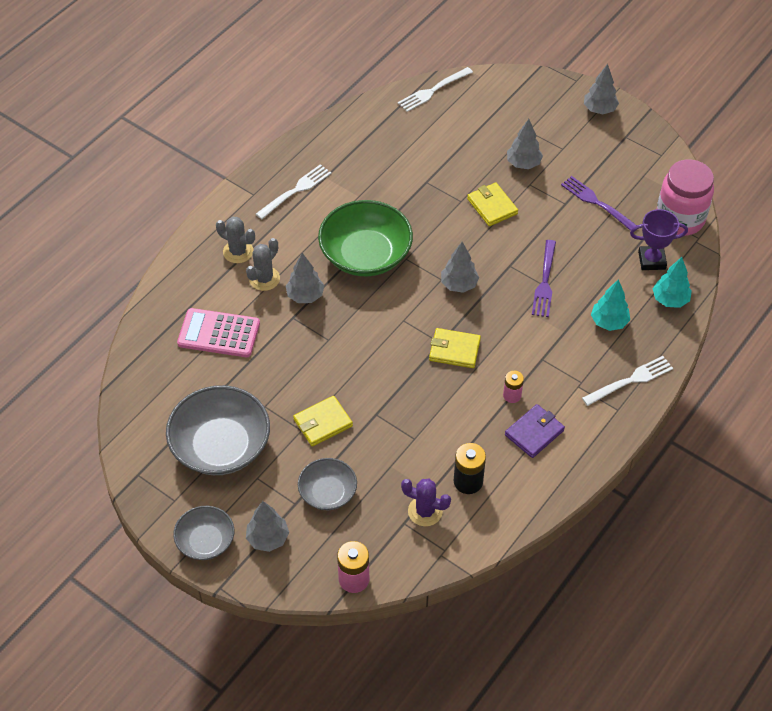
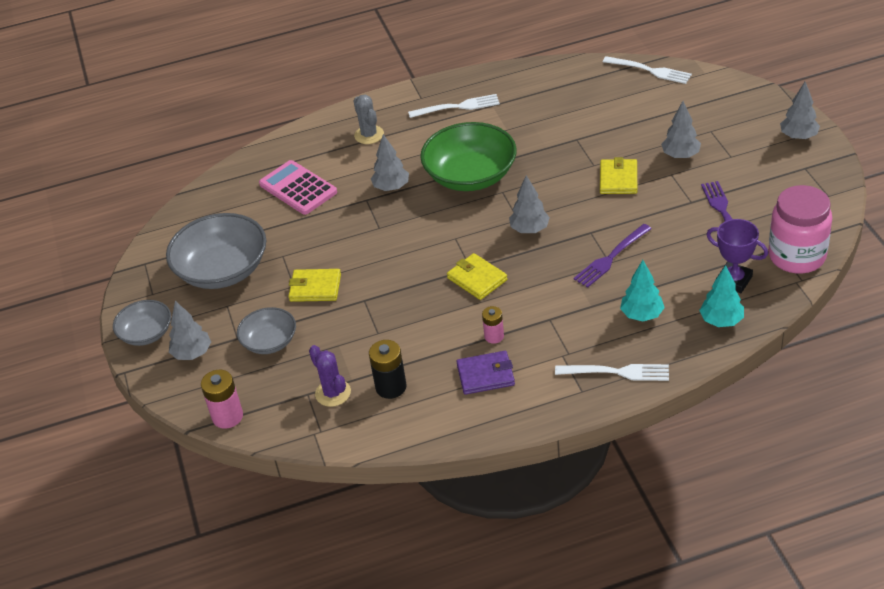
camera: 40 degrees right, 10 degrees down
grey cactus [246,238,280,291] -> none
white fork [398,67,473,112] -> white fork turned 150 degrees counterclockwise [603,56,692,84]

